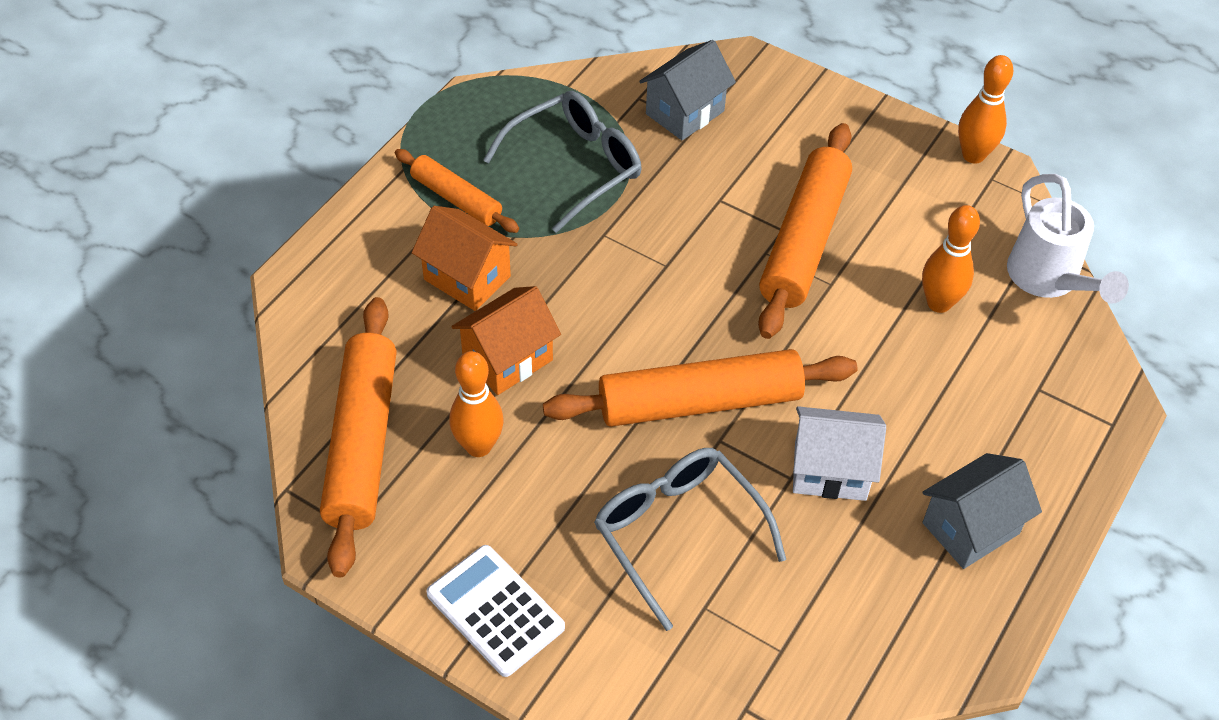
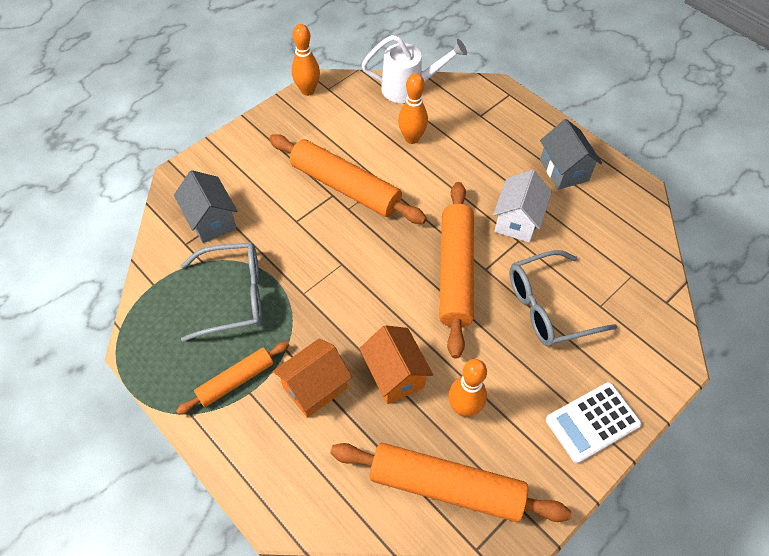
camera: 75 degrees left, 5 degrees up
grey glasses [483,91,641,233] -> grey glasses turned 105 degrees clockwise [181,243,262,342]

